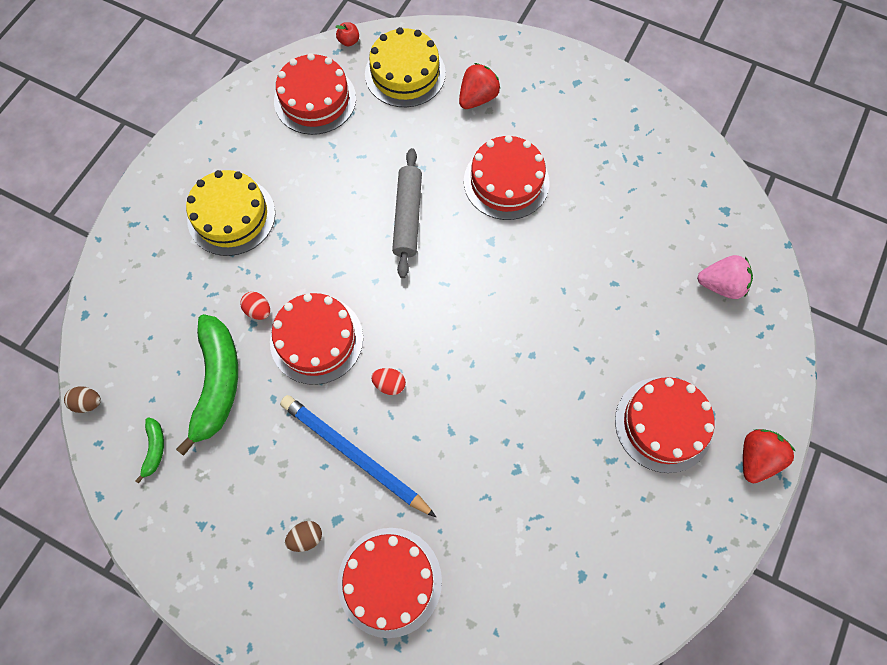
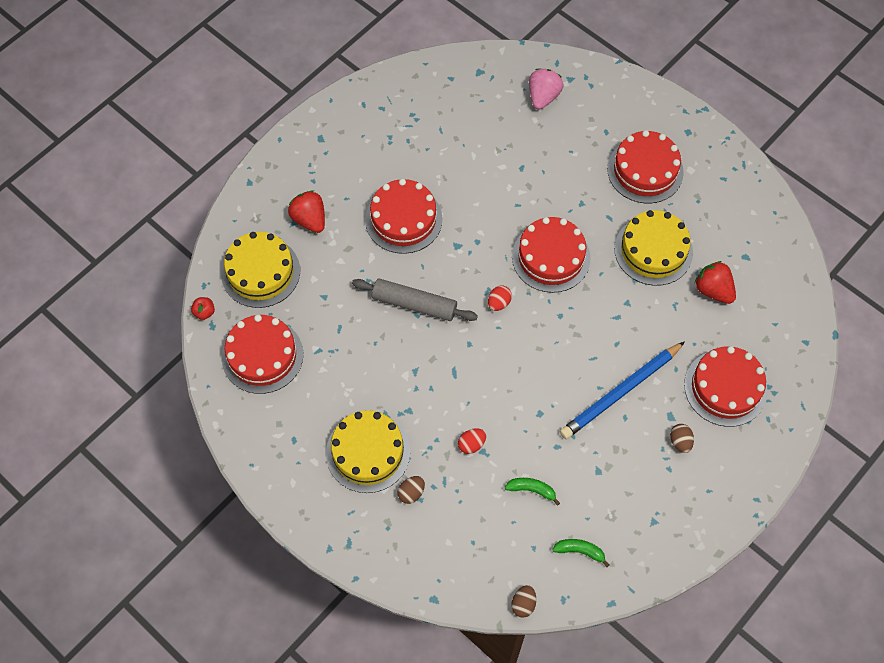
camera: 75 degrees left, 5 degrees down
green banana [176,314,238,456] -> green banana [505,478,560,506], size x0.45
red cake [270,293,363,385] -> red cake moved to [512,217,591,293]
red egg [371,368,406,395] -> red egg moved to [488,286,512,311]
red strawberry [743,429,795,483] -> red strawberry moved to [694,261,736,304]
none -> brown egg [397,476,425,504]
none -> yellow cake [614,210,693,286]

